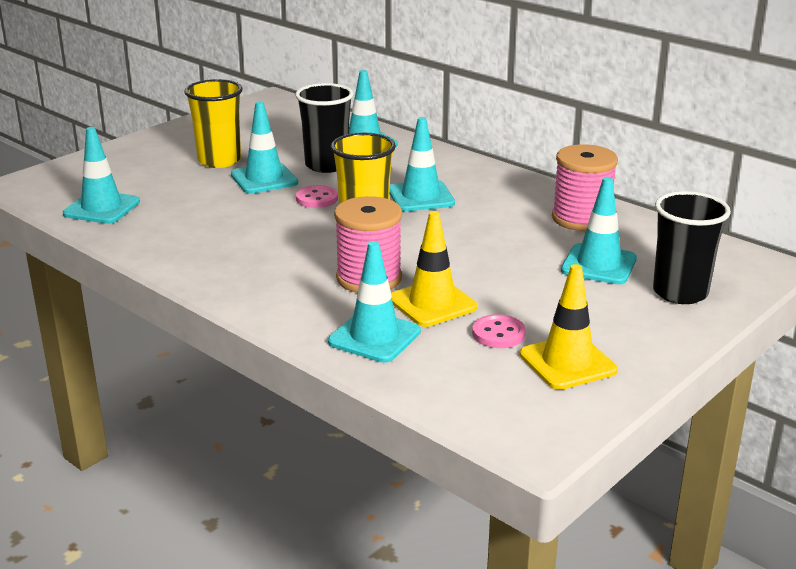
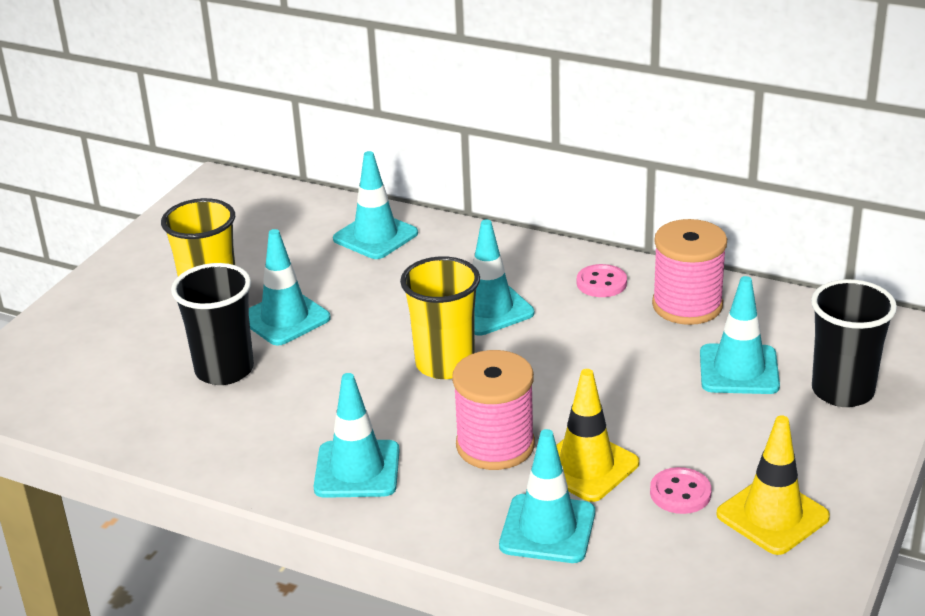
camera: 15 degrees left, 5 degrees up
turquoise traffic cone [63,127,140,224] -> turquoise traffic cone moved to [313,373,400,498]
black cup [295,83,354,173] -> black cup moved to [171,263,254,385]
pink button [296,185,338,208] -> pink button moved to [577,264,627,297]

